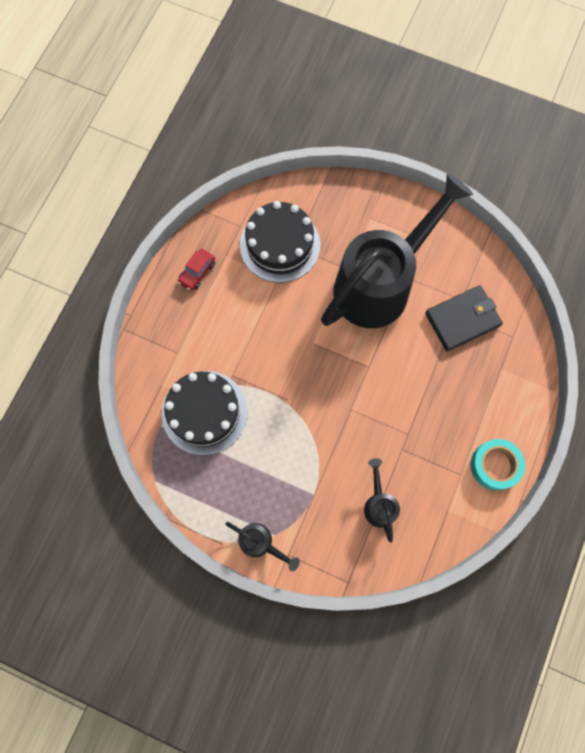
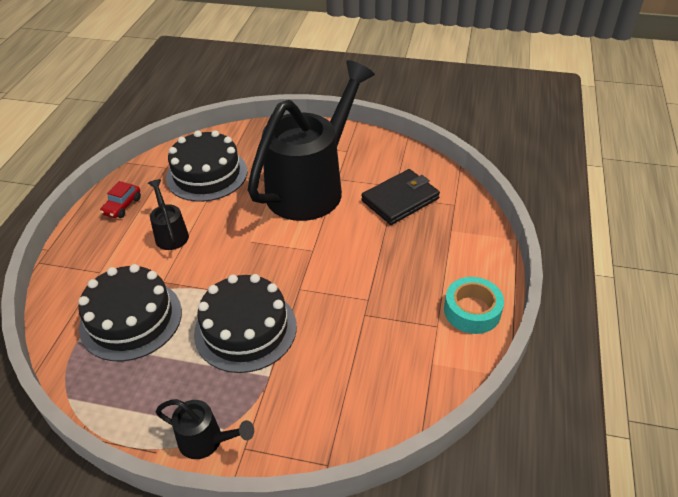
camera: 10 degrees left, 30 degrees down
black watering can [364,458,400,542] -> black watering can moved to [148,179,189,250]
none -> black cake [194,274,297,373]

